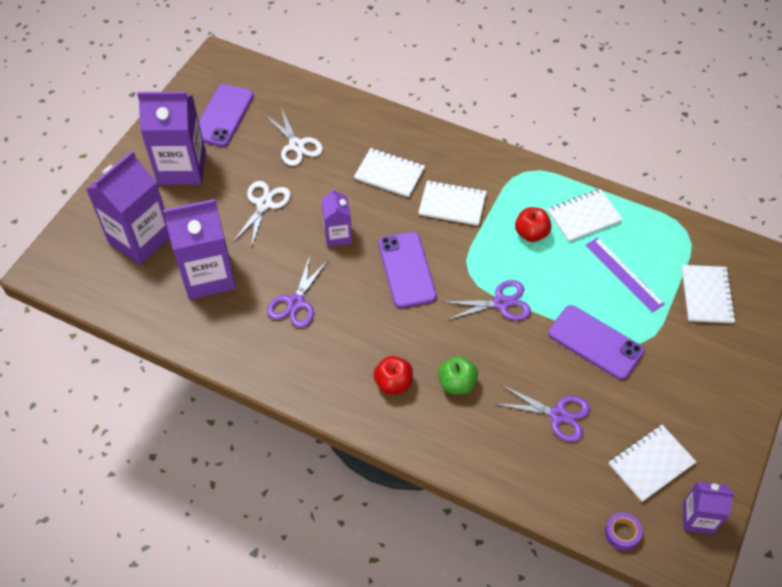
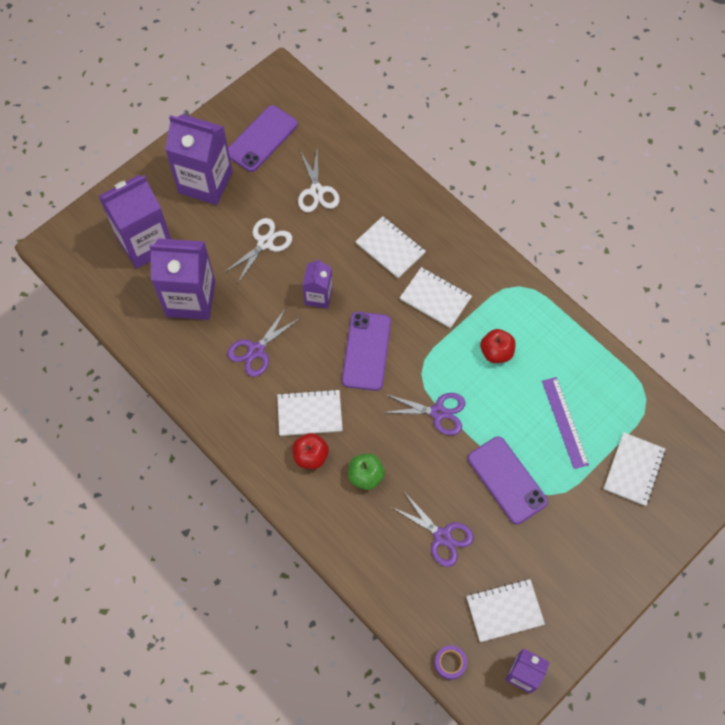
camera: 20 degrees right, 10 degrees up
white notebook [548,189,623,242] -> white notebook moved to [277,389,343,436]

